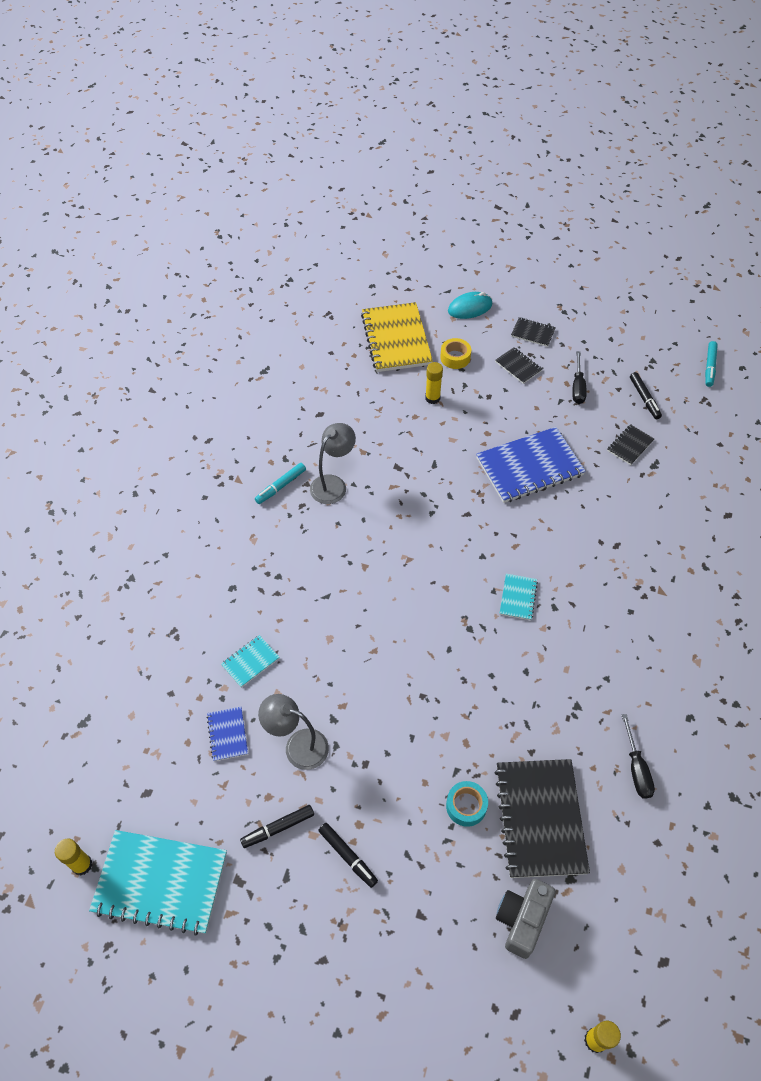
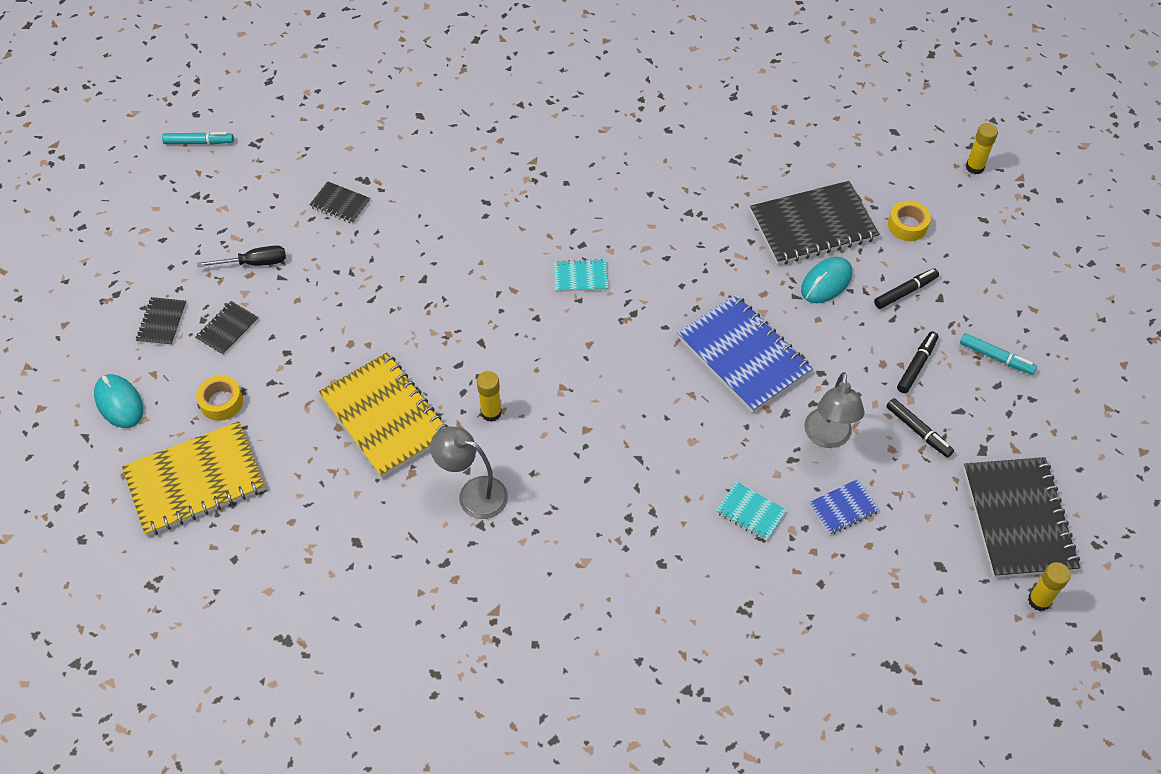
camera: 105 degrees left, 0 degrees up
turquoise notebook [89,830,227,936] -> black notebook [963,457,1080,578]
turquoise marker [255,463,306,504] -> turquoise marker moved to [960,333,1037,375]
yellow glue stick [425,362,443,404] -> yellow glue stick moved to [477,371,502,422]
turquoise tape [446,781,488,827] -> turquoise mouse [801,257,852,303]
blue notebook [476,427,586,503] -> blue notebook moved to [677,294,813,413]
grey camera [496,879,556,959] -> yellow tape [888,201,931,241]
black screwdriver [622,714,655,799] -> none
black marker [630,372,662,419] -> black marker moved to [874,268,939,309]
none -> yellow notebook [319,352,448,478]

